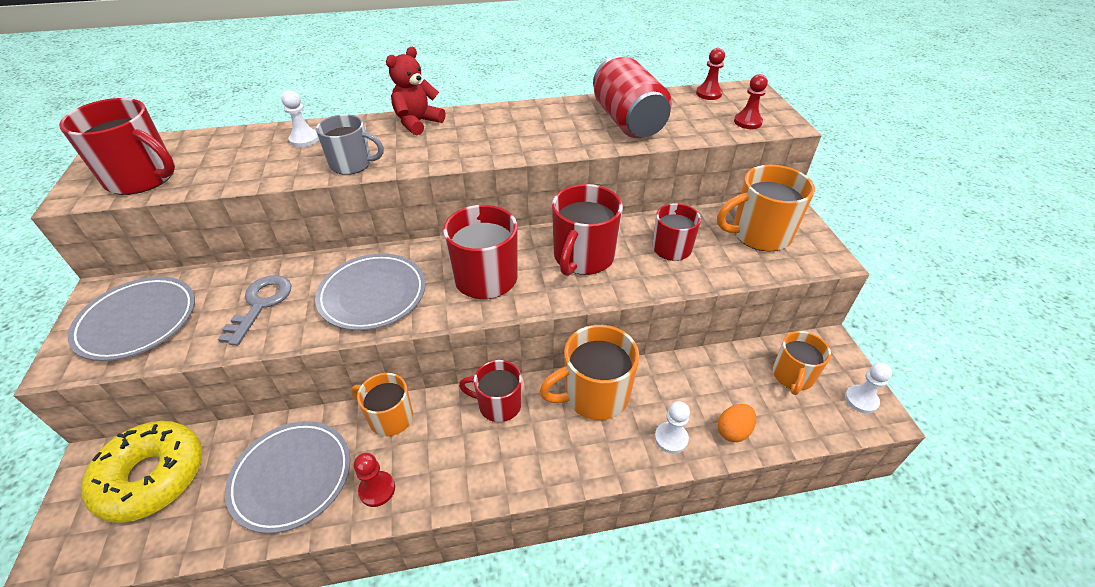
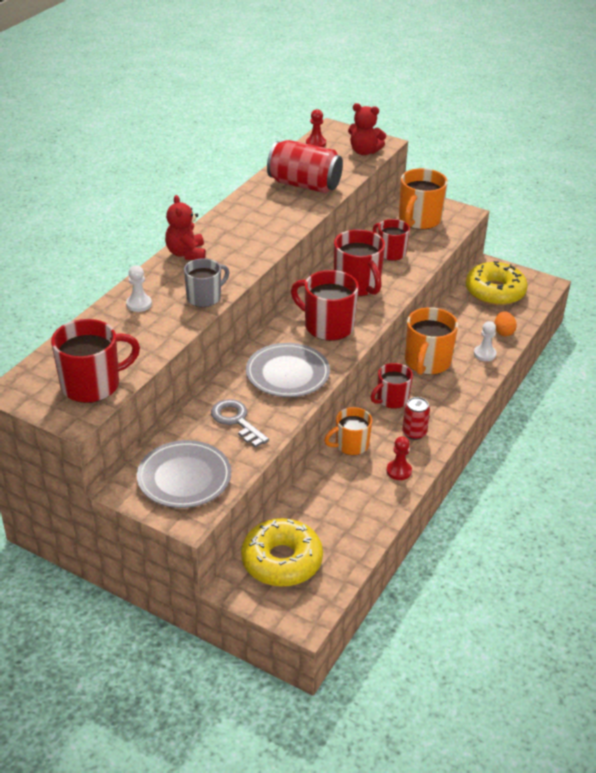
camera: 50 degrees left, 5 degrees down
grey plate [225,421,350,534] -> none
red pawn [734,74,768,129] -> red teddy bear [348,103,386,155]
orange mug [773,331,831,395] -> yellow donut [466,261,528,306]
white pawn [845,363,892,414] -> none
none -> red can [402,397,430,440]

